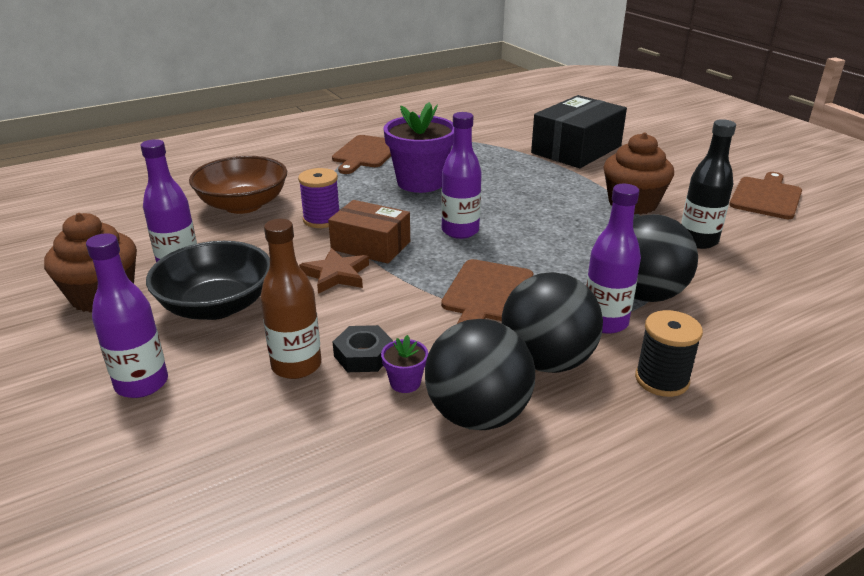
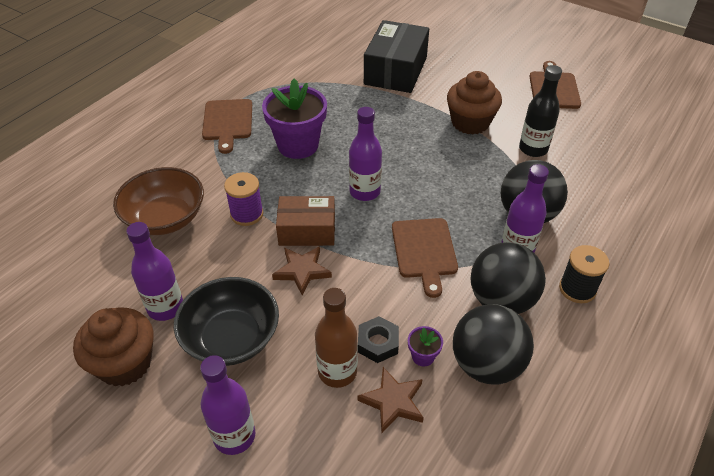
camera: 25 degrees left, 15 degrees up
none -> brown star [357,367,424,433]

